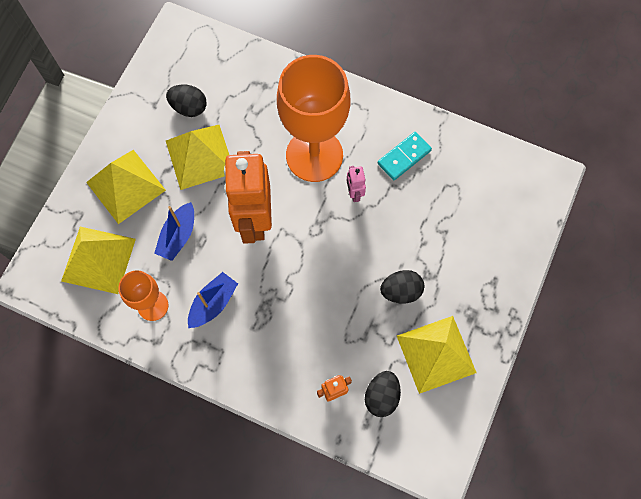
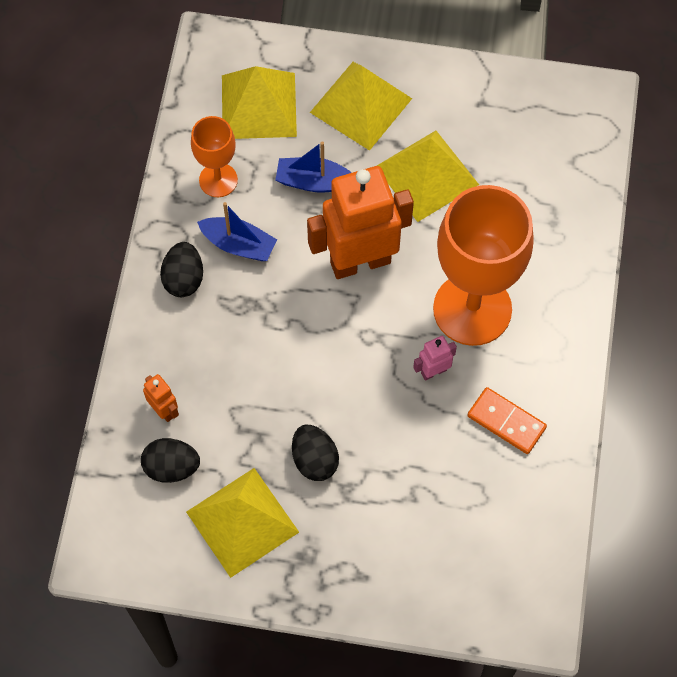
camera: 75 degrees right, 5 degrees down
black egg [166,85,207,117] -> black egg moved to [160,242,203,297]
turquoise domino [378,132,432,180] -> orange domino [467,387,547,454]

